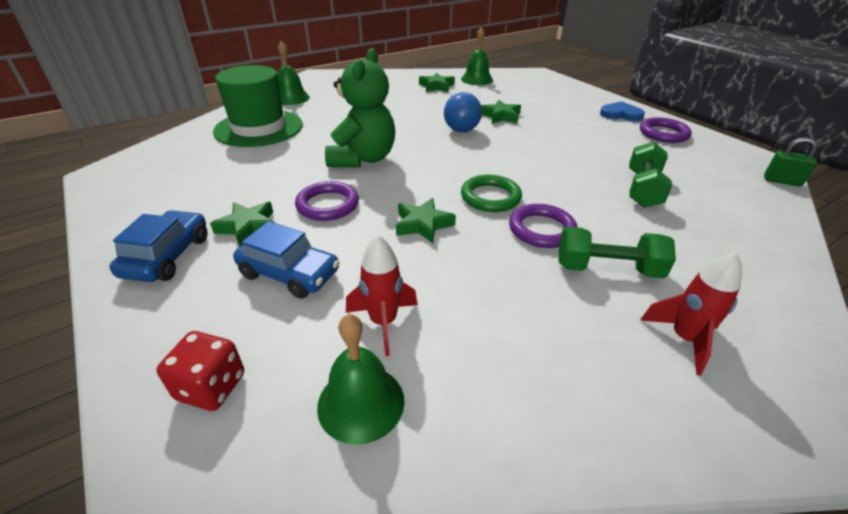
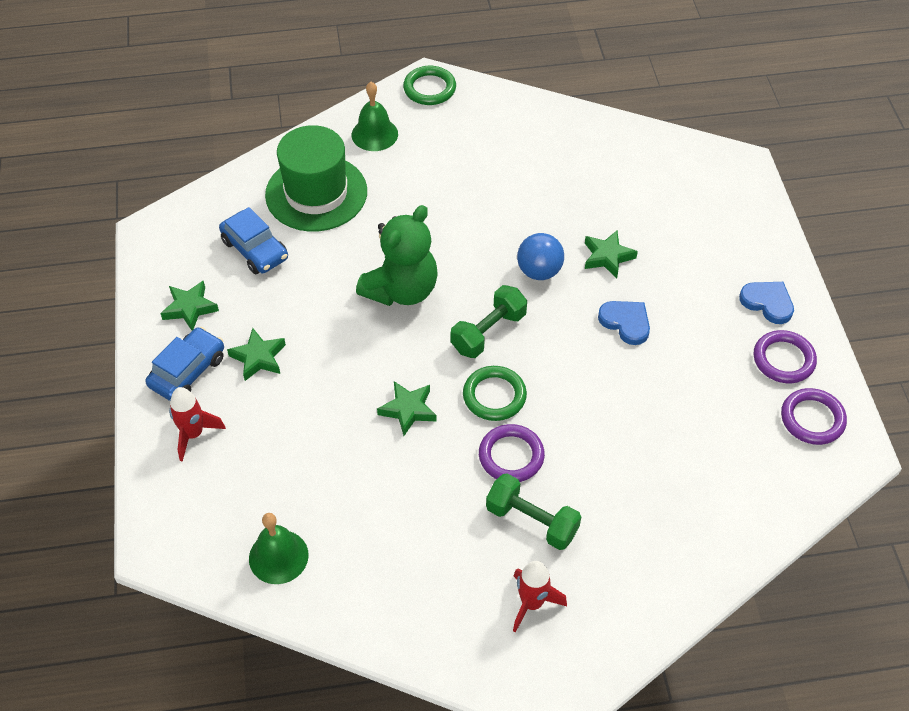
camera: 25 degrees right, 15 degrees up
red dice [157,331,244,411] -> none
blue car [233,221,340,299] -> blue car moved to [219,207,288,274]
purple ring [295,181,359,221] -> purple ring moved to [781,388,847,445]
red rocket [346,235,418,356] -> red rocket moved to [169,387,226,462]
green star [419,73,455,92] -> green star moved to [160,280,219,330]
green bell [461,27,493,85] -> none
green dumbbell [629,142,672,208] -> green dumbbell moved to [451,285,527,358]
green padlock [764,137,818,186] -> none
none -> green ring [403,66,456,105]
none -> blue heart [598,301,650,345]

